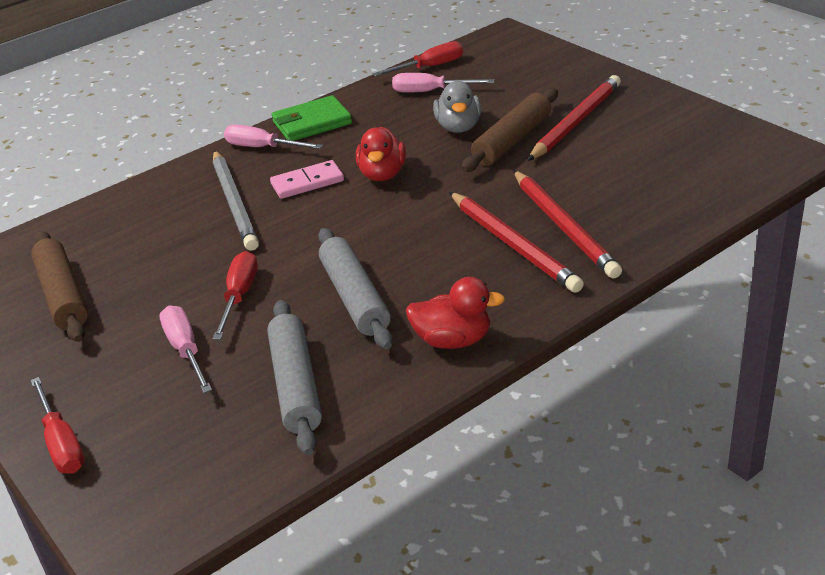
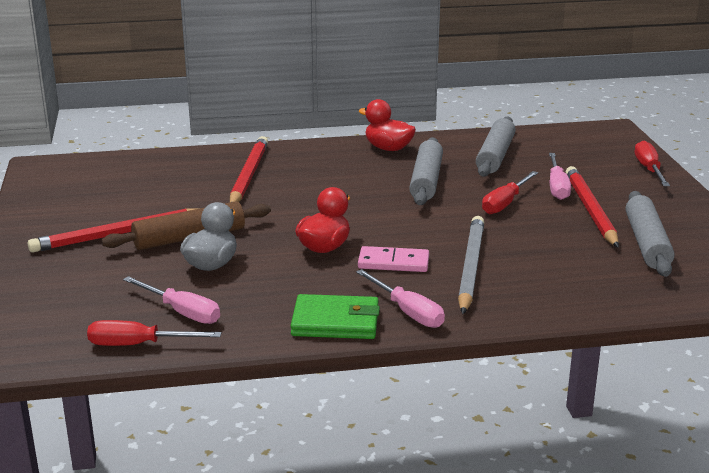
camera: 155 degrees left, 10 degrees down
brown rolling pin [31,231,88,342] -> grey rolling pin [626,191,675,277]
red pencil [449,192,584,293] -> red pencil moved to [566,166,619,248]

